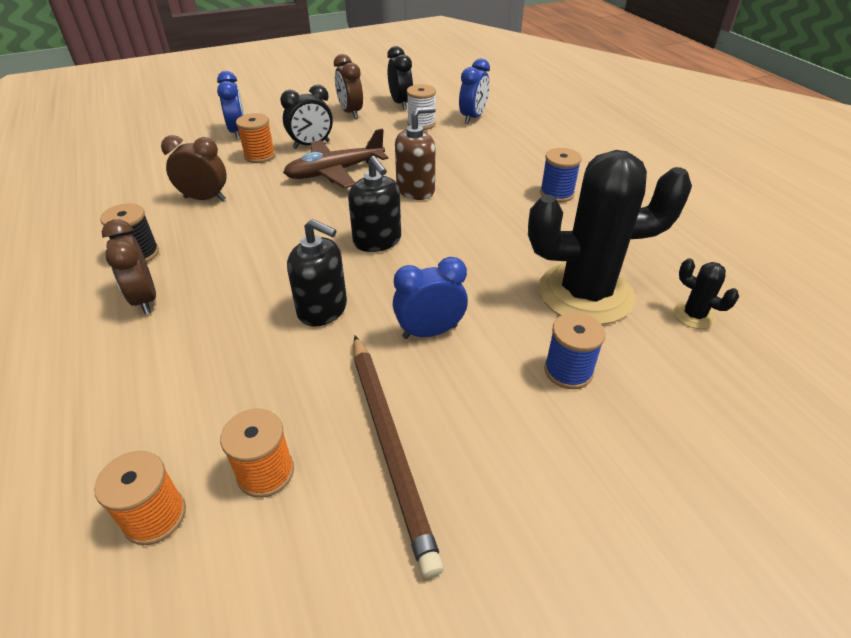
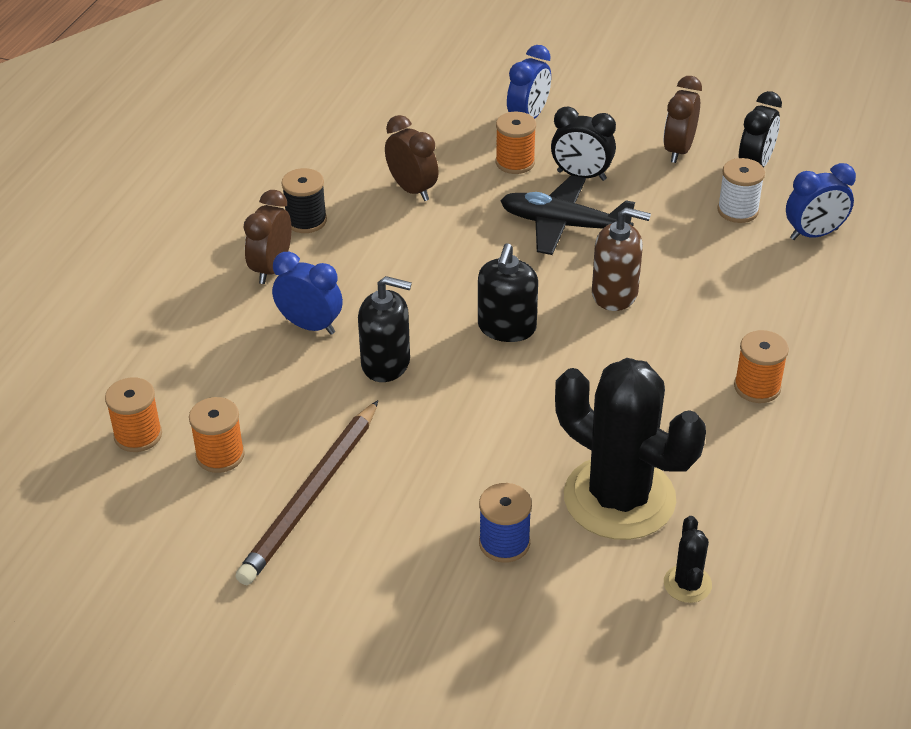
camera: 45 degrees right, 0 degrees up
brown plane [283,128,388,188] -> black plane [500,175,635,255]
black soap dispenser [287,219,347,327] -> black soap dispenser turned 60 degrees counterclockwise [358,276,412,382]
blue clock [393,257,468,339] -> blue clock moved to [272,252,343,335]
blue spool [540,148,582,203] -> orange spool [734,330,789,403]

